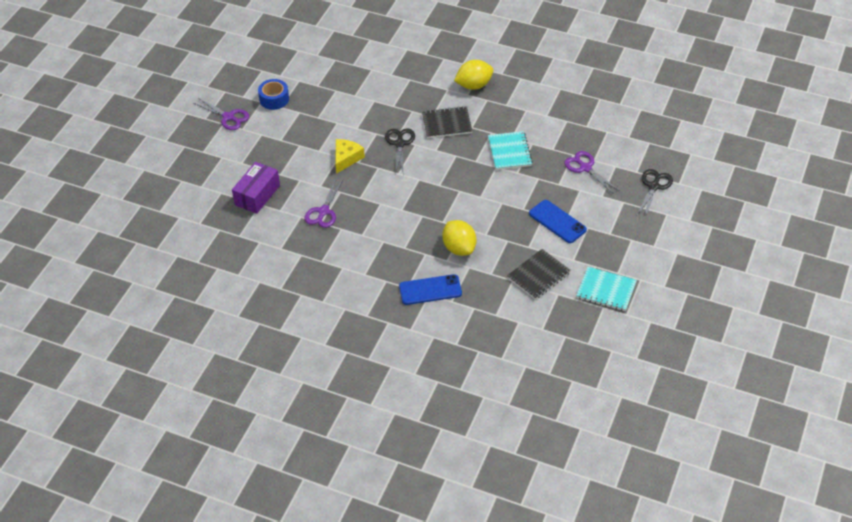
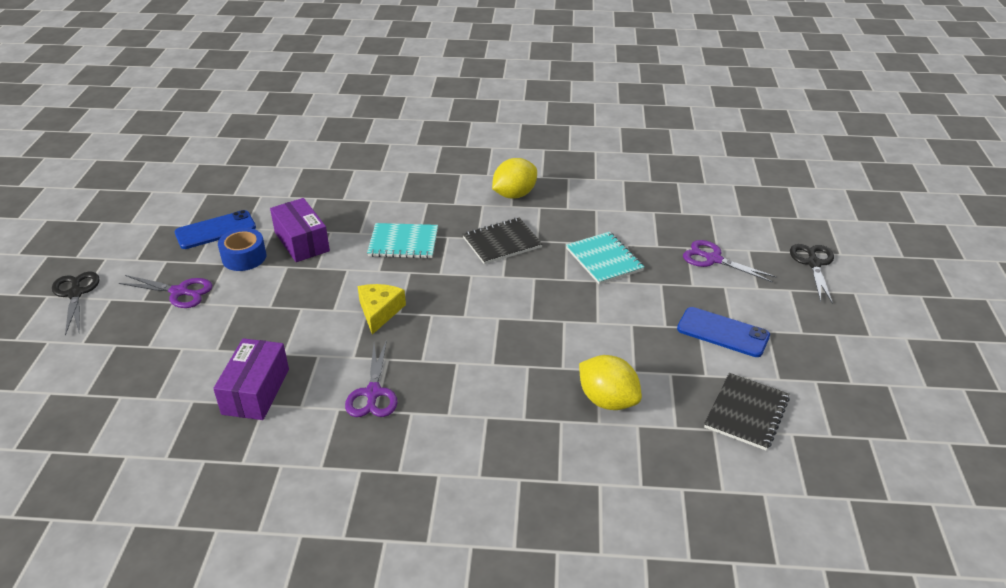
camera: 20 degrees left, 10 degrees down
black scissors [385,128,415,174] -> black scissors moved to [52,272,100,336]
blue phone [399,274,462,305] -> blue phone moved to [174,210,256,249]
turquoise notebook [576,267,637,311] -> turquoise notebook moved to [367,223,438,258]
none -> purple box [270,198,330,262]

